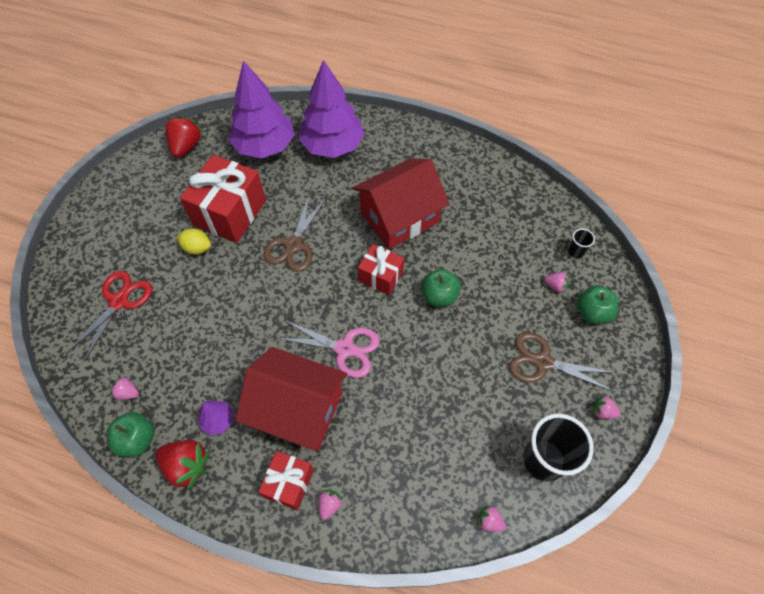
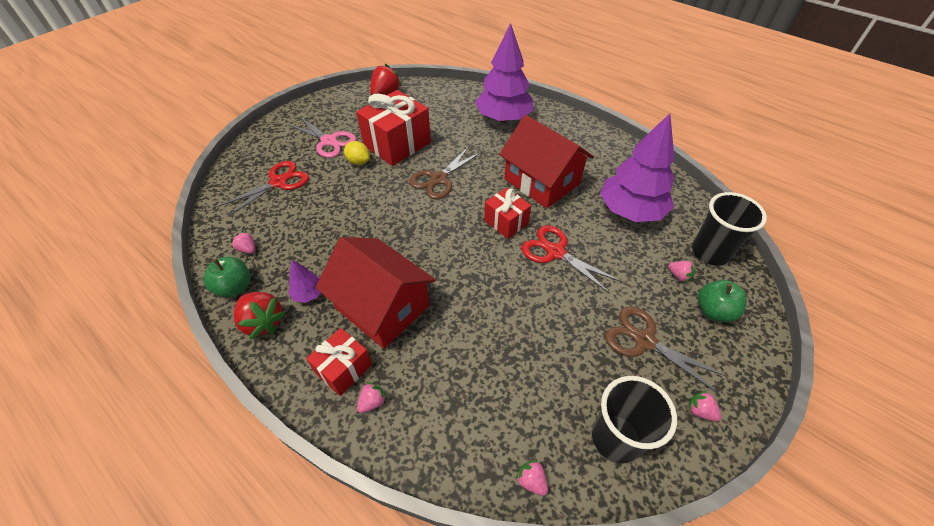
camera: 20 degrees right, 10 degrees down
purple tree [228,60,295,159] -> purple tree moved to [600,113,675,222]
pink scissors [277,320,380,378] -> pink scissors moved to [288,117,357,158]
red house [353,158,450,249] -> red house turned 60 degrees clockwise [499,115,594,208]
green apple [421,269,461,307] -> red scissors [521,225,620,294]
black cup [568,229,595,258] -> black cup [692,192,767,266], size x2.18

